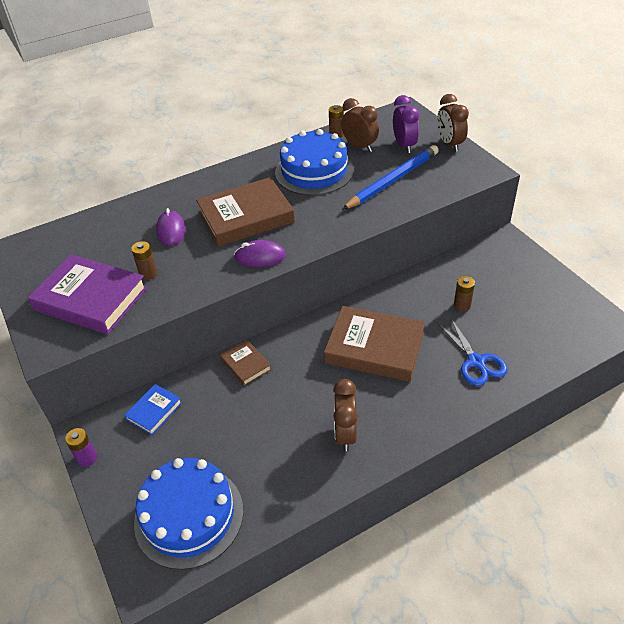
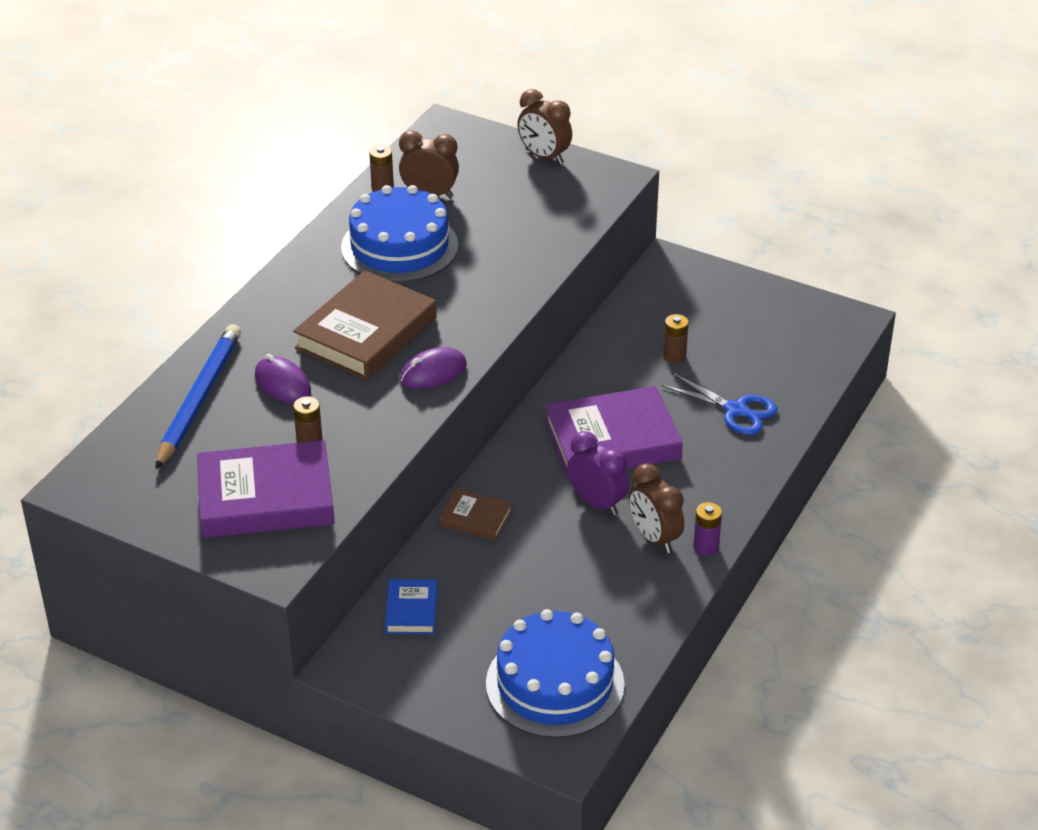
camera: 35 degrees left, 5 degrees down
purple battery [65,428,97,467] -> purple battery moved to [693,502,722,556]
brown book [324,306,425,382] -> purple book [545,386,683,479]
blue pencil [342,145,439,210] -> blue pencil moved to [155,324,241,469]
purple clock [393,95,419,153] -> purple clock moved to [567,431,629,516]

